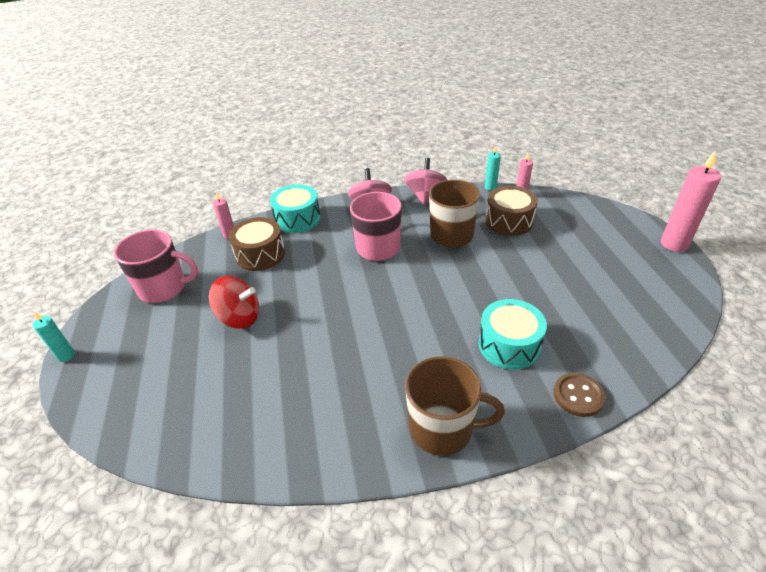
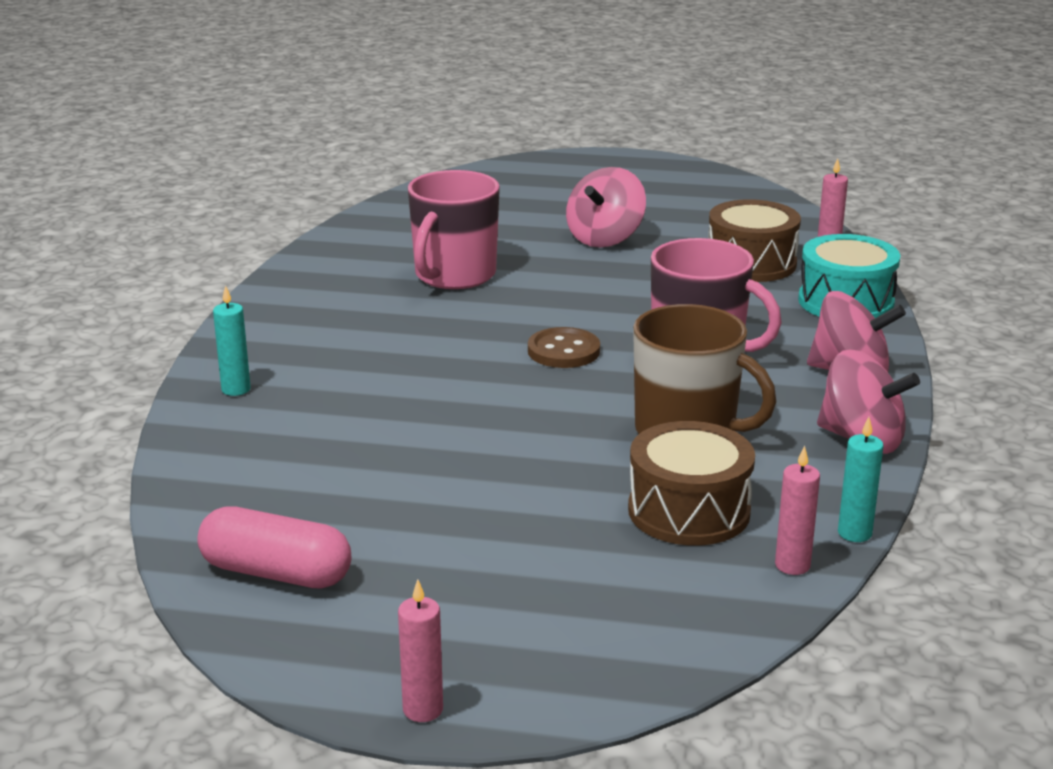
camera: 110 degrees right, 15 degrees down
turquoise candle [33,312,75,362] -> turquoise candle moved to [213,285,251,396]
pink mug [114,229,198,303] -> pink mug moved to [408,170,500,289]
red spinning top [209,276,259,329] -> pink spinning top [566,167,646,247]
brown mug [405,356,505,456] -> none
turquoise drum [478,299,547,370] -> none
brown button [554,373,606,417] -> brown button moved to [528,327,600,368]
pink candle [661,150,721,252] -> pink candle [398,579,443,722], size x0.53
none -> pink capsule [197,506,351,589]

